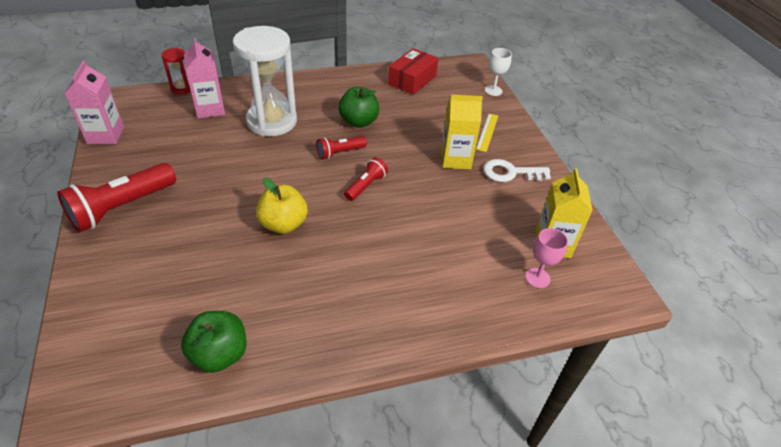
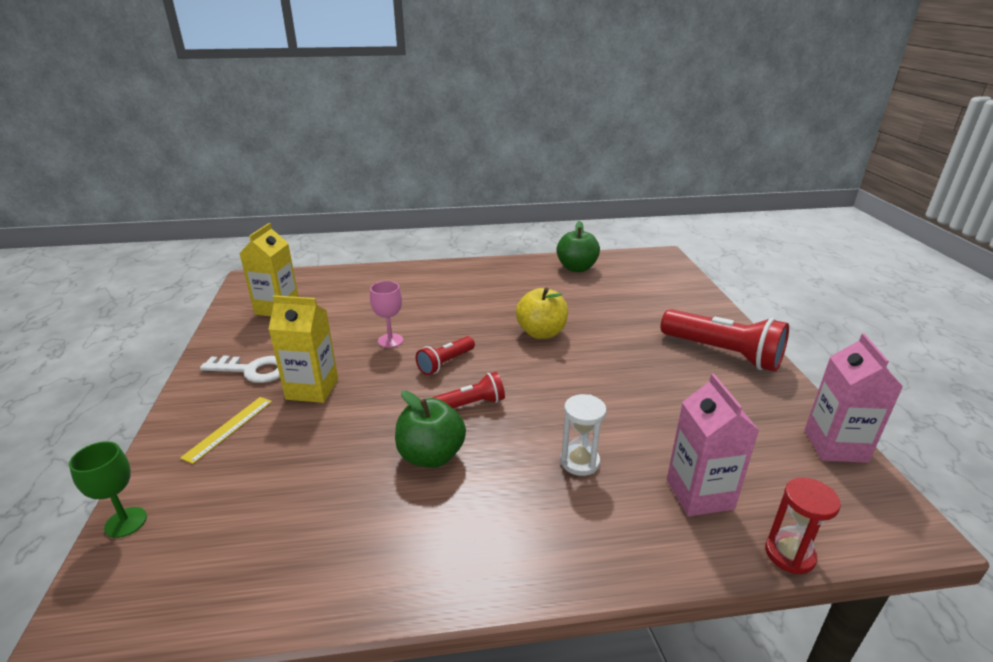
camera: 170 degrees left, 15 degrees down
red flashlight [57,163,176,233] -> red flashlight turned 75 degrees clockwise [661,309,789,372]
white hourglass [233,26,297,136] -> white hourglass [560,394,607,476], size x0.46
red box [388,48,438,95] -> none
white goblet [485,48,512,96] -> green goblet [69,441,147,538]
pink goblet [525,228,568,288] -> pink goblet moved to [370,281,403,348]

